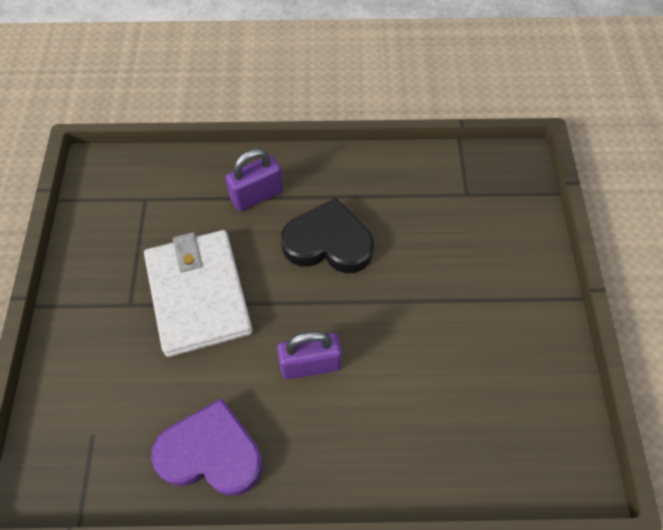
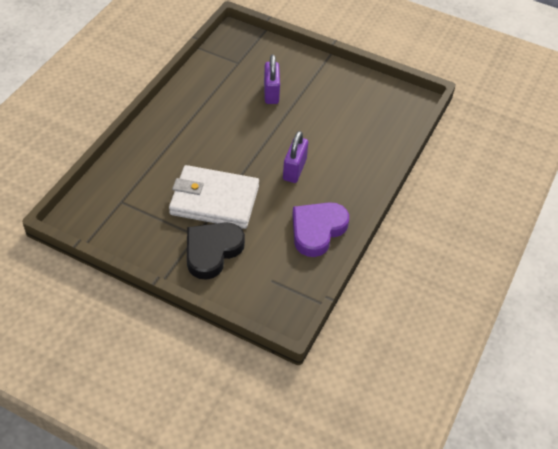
camera: 65 degrees left, 10 degrees down
purple padlock [225,149,283,211] -> purple padlock moved to [264,55,280,104]
black heart [281,198,374,273] -> black heart moved to [187,222,245,280]

